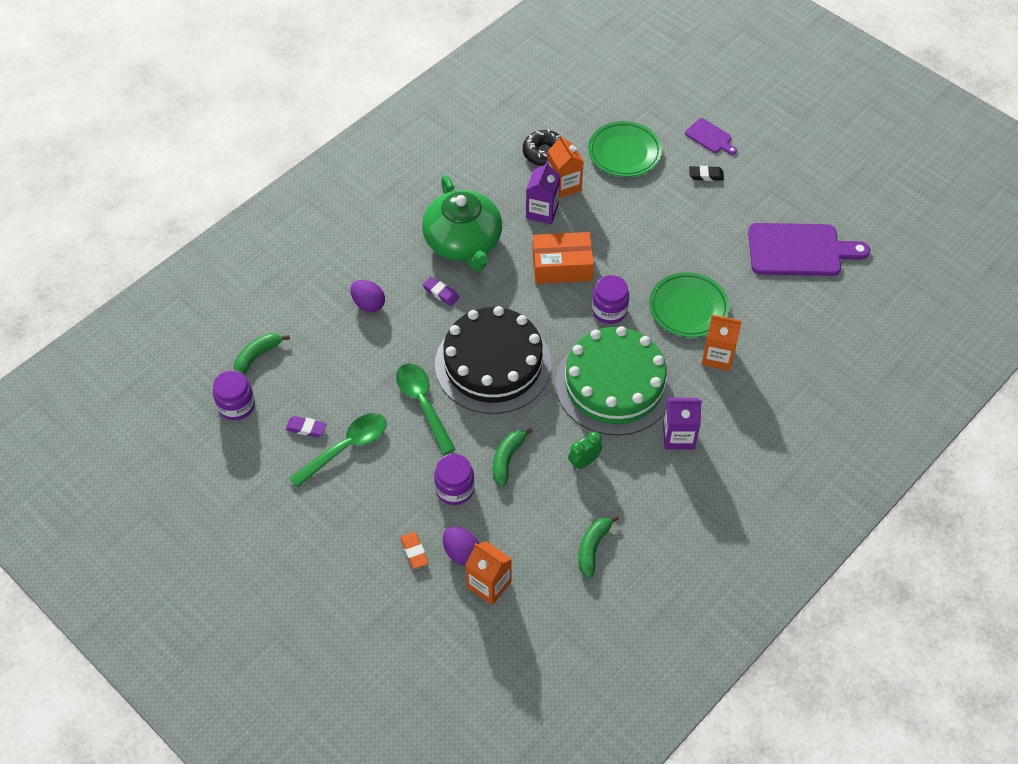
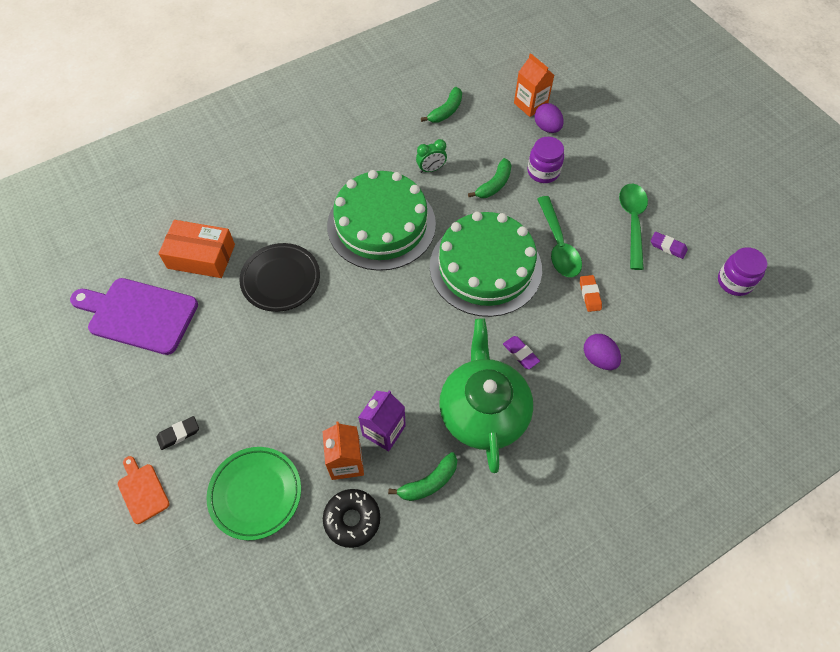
camera: 165 degrees left, 5 degrees up
green banana [233,333,290,375] -> green banana moved to [388,452,457,501]
green spoon [289,413,387,488] -> green spoon turned 120 degrees clockwise [619,184,648,270]
orange eraser [400,532,429,569] -> orange eraser moved to [580,275,602,312]
black cake [435,306,552,414] -> green cake [430,211,542,317]
orange box [532,232,594,284] -> orange box moved to [158,220,235,278]
purple jar [592,275,629,324] -> none
green plate [649,272,729,337] -> black plate [239,243,320,312]
purple carton [663,398,702,450] -> none
purple cutting board [685,118,737,155] -> orange cutting board [118,456,170,524]
black eraser [689,166,724,181] -> black eraser turned 45 degrees counterclockwise [156,416,199,450]
orange carton [702,315,742,371] -> none

